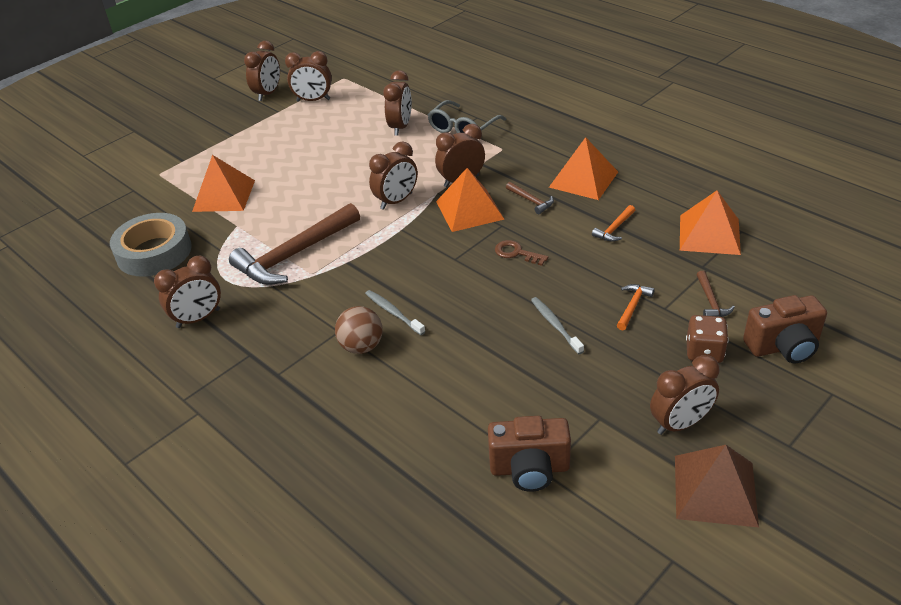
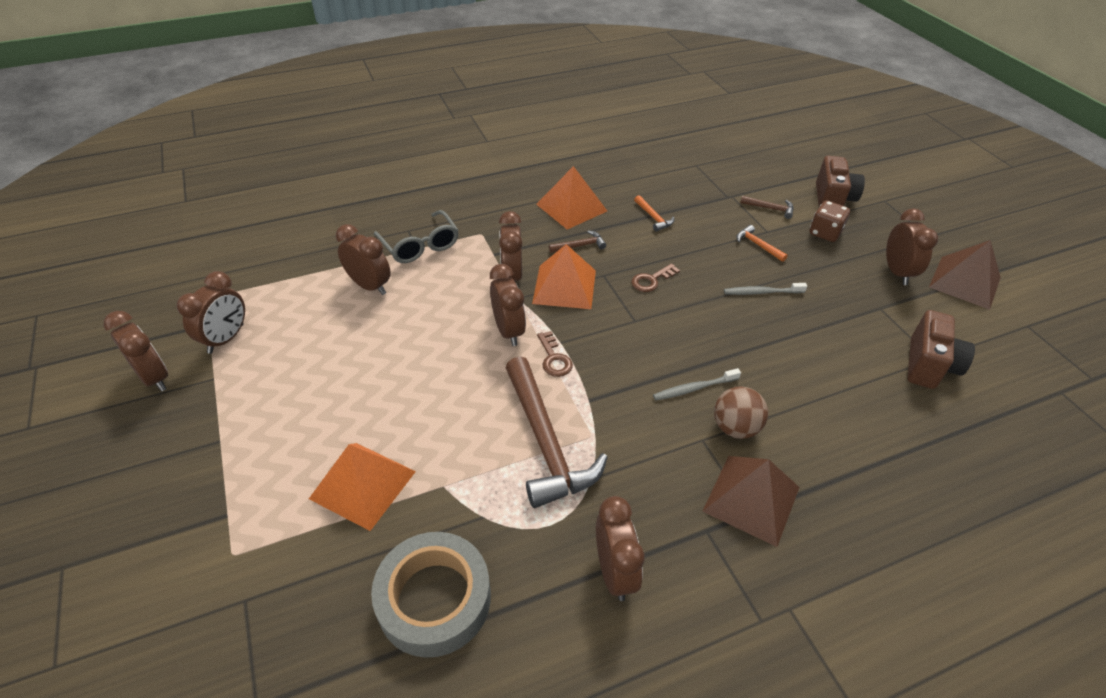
camera: 70 degrees left, 5 degrees up
orange pyramid [680,190,741,255] -> none
none -> brown key [537,331,573,377]
none -> brown pyramid [702,456,799,547]

